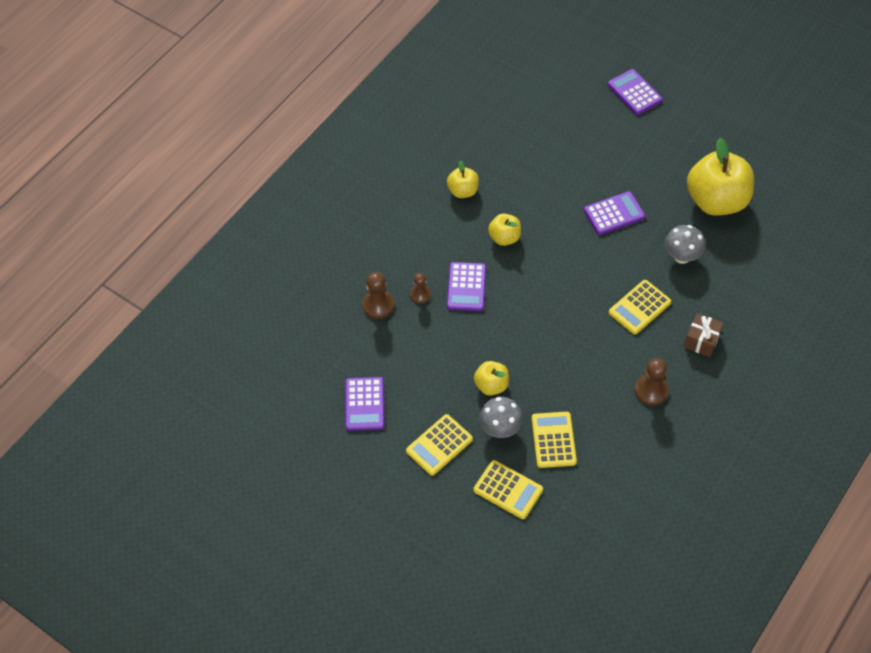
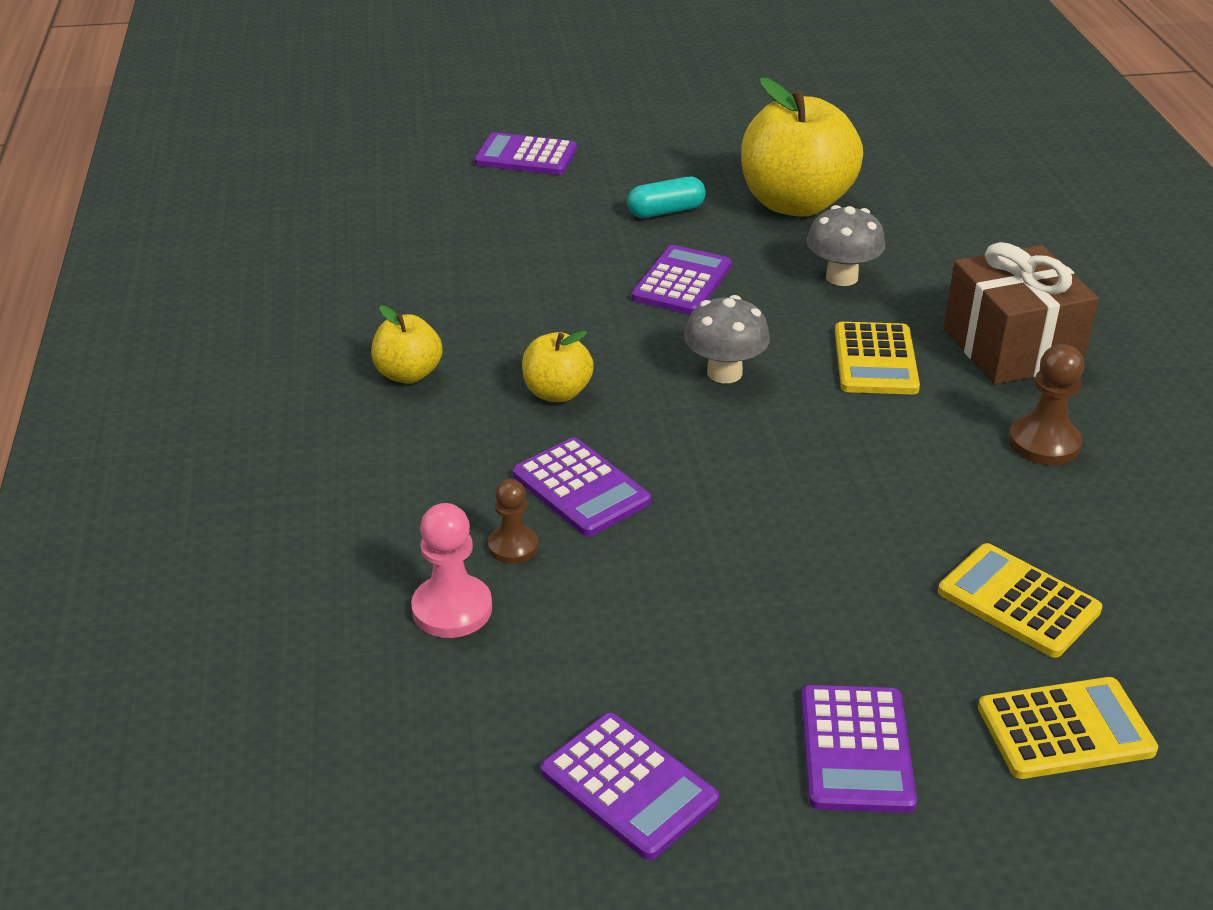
camera: 45 degrees left, 20 degrees down
brown pawn [362,272,394,319] -> pink pawn [411,503,492,638]
yellow calculator [406,414,473,476] -> purple calculator [801,685,917,813]
yellow apple [474,361,509,396] -> none
grey mushroom [479,397,523,438] -> grey mushroom moved to [684,295,770,383]
brown gift [684,313,723,357] -> brown gift [944,242,1099,384], size x1.80
none -> turquoise capsule [627,177,706,218]

